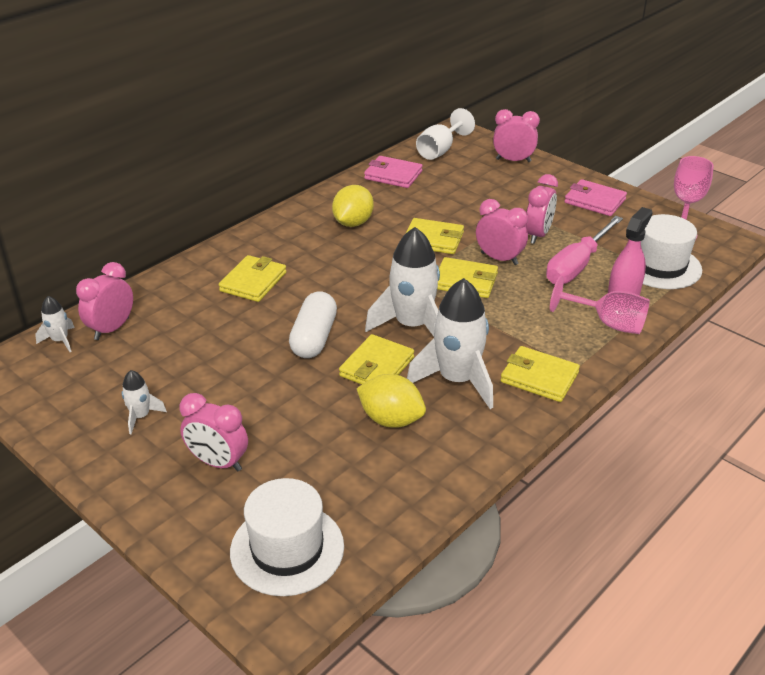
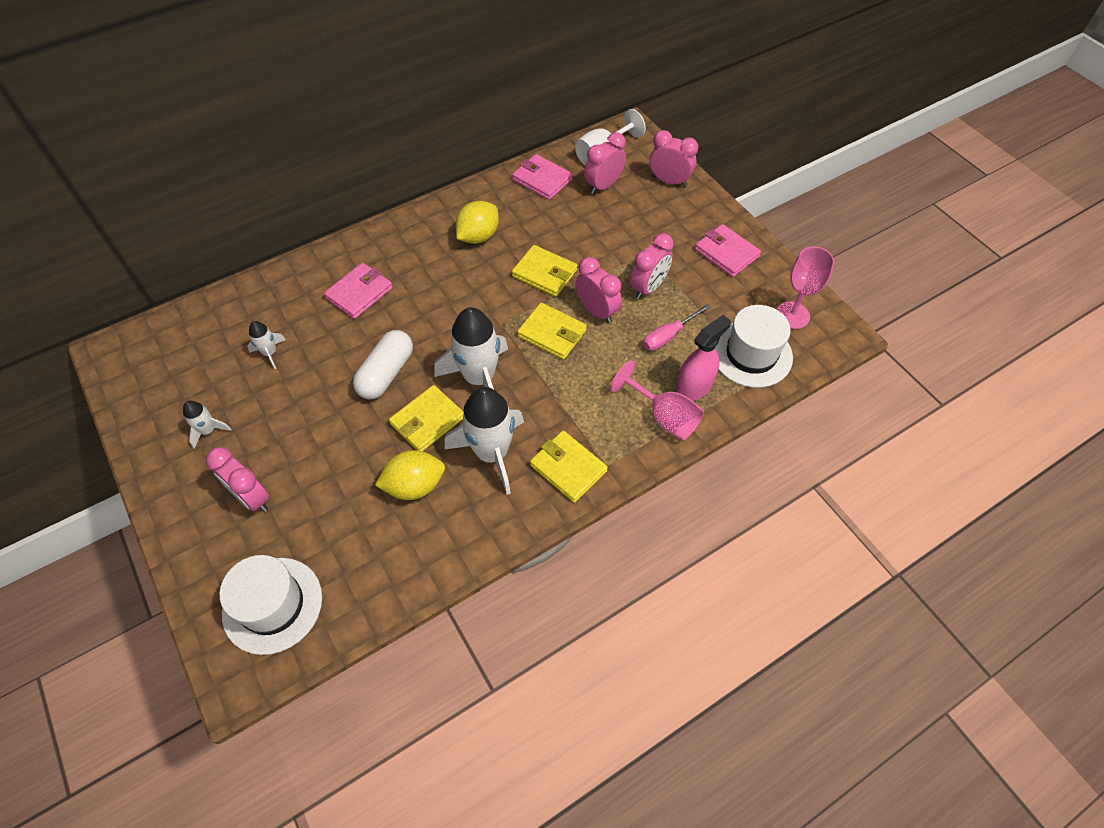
camera: 15 degrees right, 20 degrees up
white rocket [35,296,75,352] -> white rocket moved to [247,321,286,369]
pink clock [76,262,133,340] -> pink clock moved to [584,132,626,194]
yellow wallet [219,255,287,302] -> pink wallet [324,263,393,319]
yellow lemon [356,374,426,428] -> yellow lemon turned 60 degrees counterclockwise [375,450,445,500]
pink screwdriver [546,216,623,284] -> pink screwdriver [643,304,711,351], size x0.61

